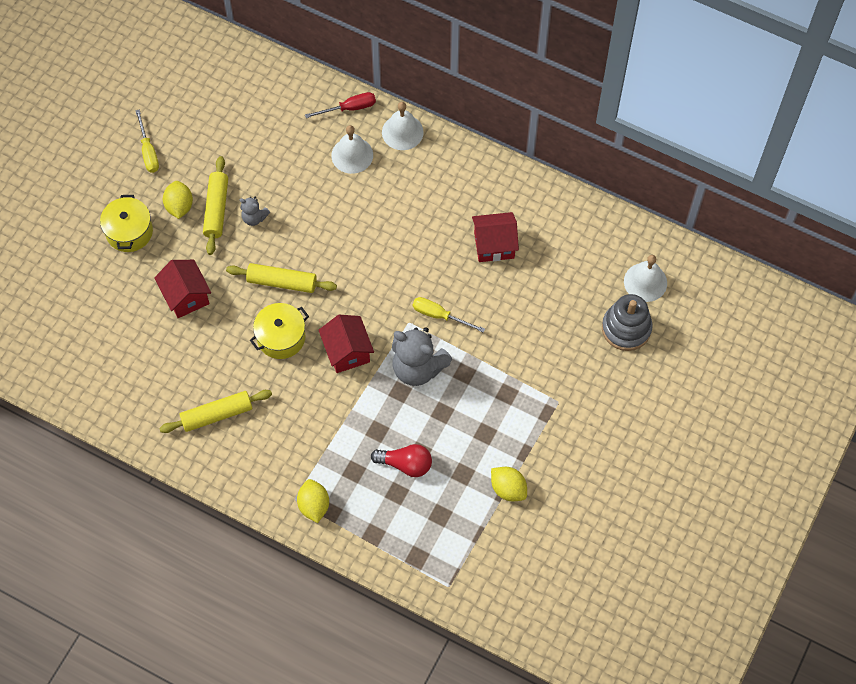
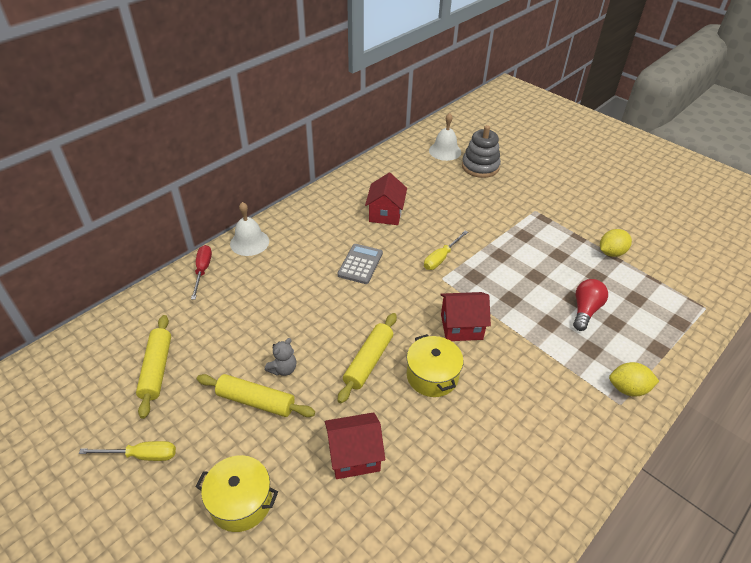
camera: 75 degrees left, 20 degrees down
yellow rolling pin [159,390,272,433] -> yellow rolling pin moved to [136,315,171,419]
yellow lemon [163,181,193,219] -> none
white bell [331,125,373,174] -> none
grey teddy bear [392,327,452,386] -> none
none -> grey calculator [338,244,383,284]

